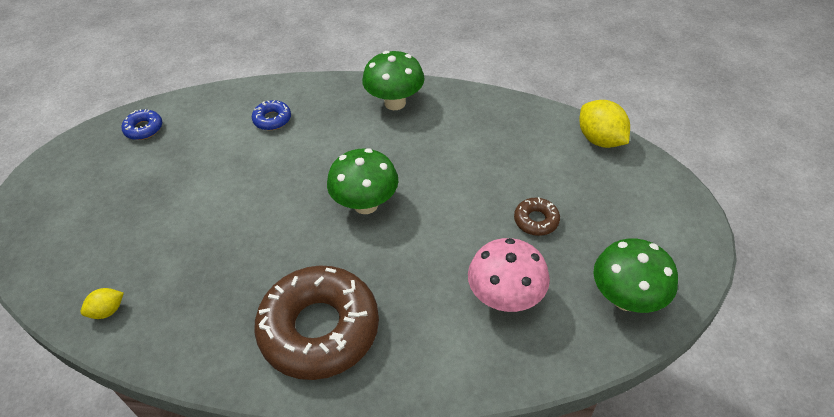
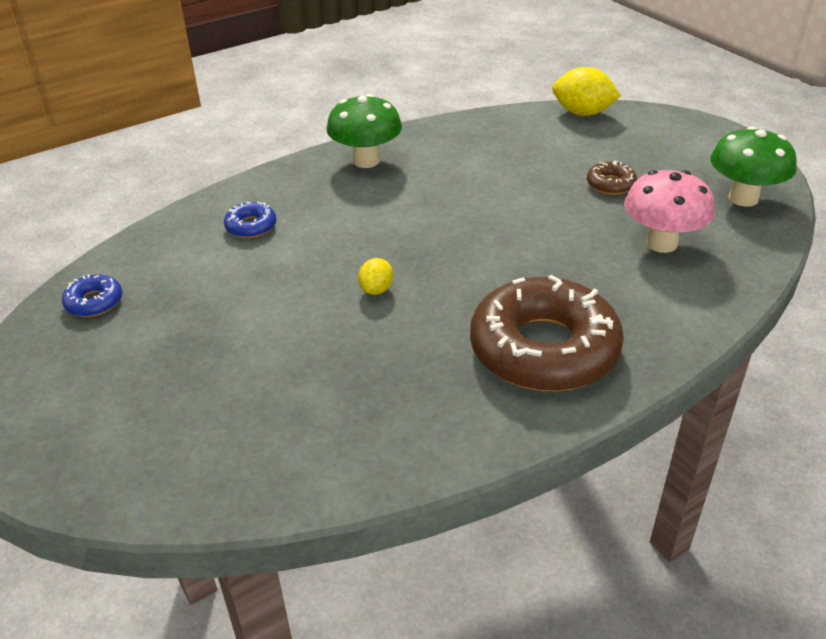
camera: 40 degrees left, 10 degrees down
yellow lemon [81,288,124,319] -> yellow lemon moved to [358,258,393,295]
green mushroom [327,148,398,214] -> none

